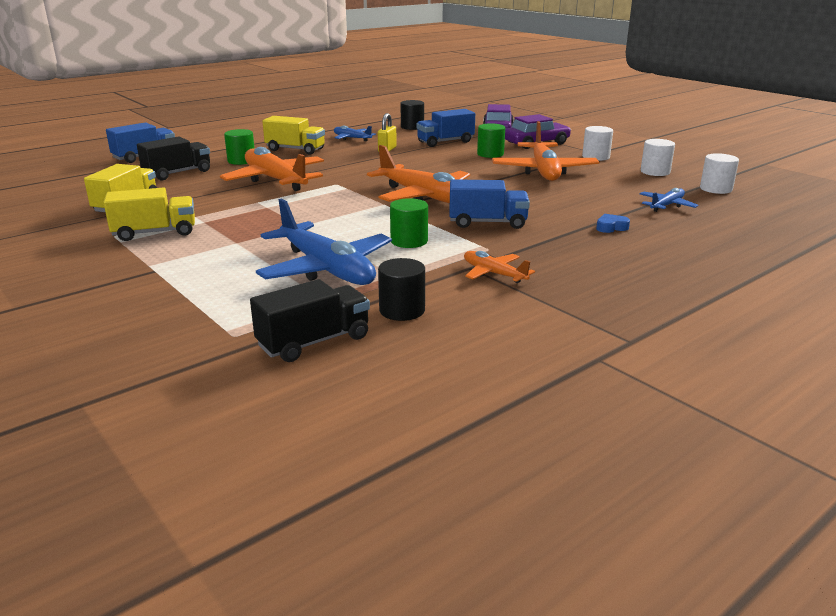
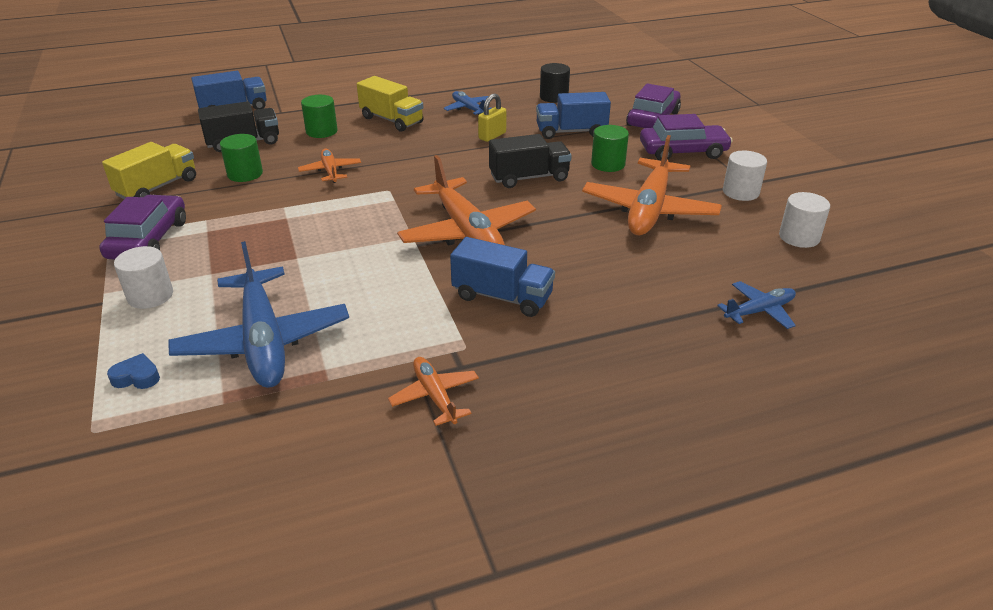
camera: 20 degrees right, 10 degrees up
yellow truck [104,188,195,241] -> purple car [99,195,186,259]
orange plane [220,147,324,191] -> orange plane [298,149,361,183], size x0.50
black truck [250,279,370,362] -> black truck moved to [489,134,572,188]
black cylinder [378,258,425,321] -> none
green cylinder [390,198,428,248] -> green cylinder moved to [220,134,263,182]
blue heart [596,214,630,233] -> blue heart moved to [107,353,160,389]
white cylinder [700,153,739,194] -> white cylinder moved to [114,246,173,309]

